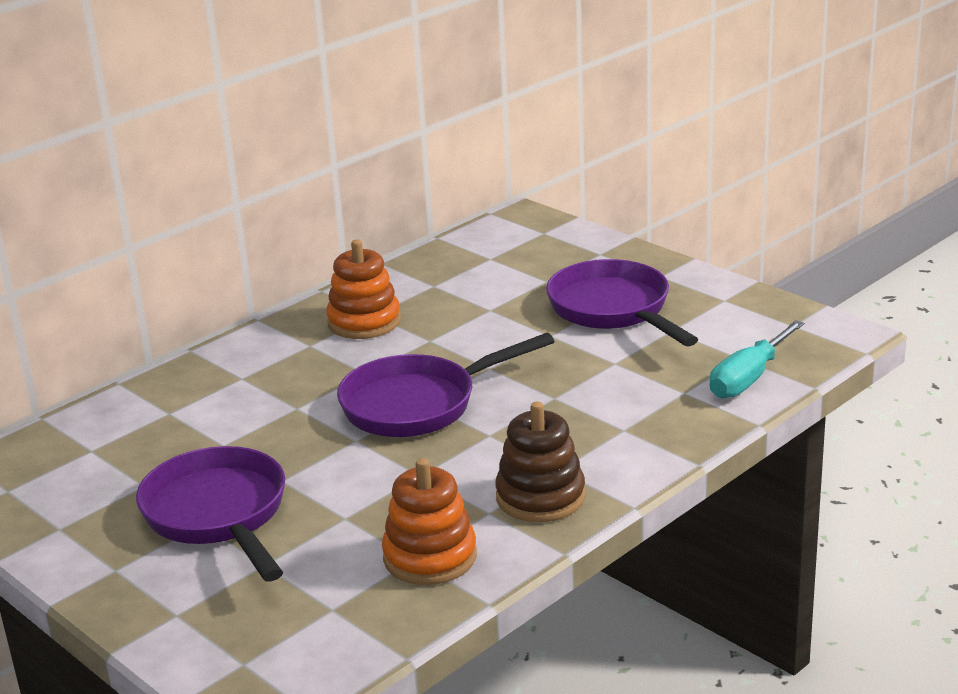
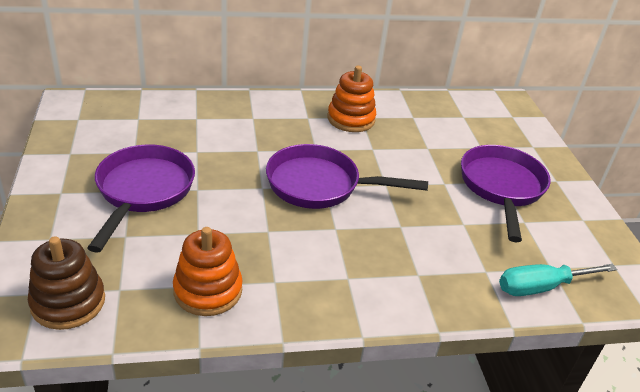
camera: 30 degrees right, 10 degrees up
brown stacking toy [495,401,585,522] -> brown stacking toy moved to [28,236,105,330]

